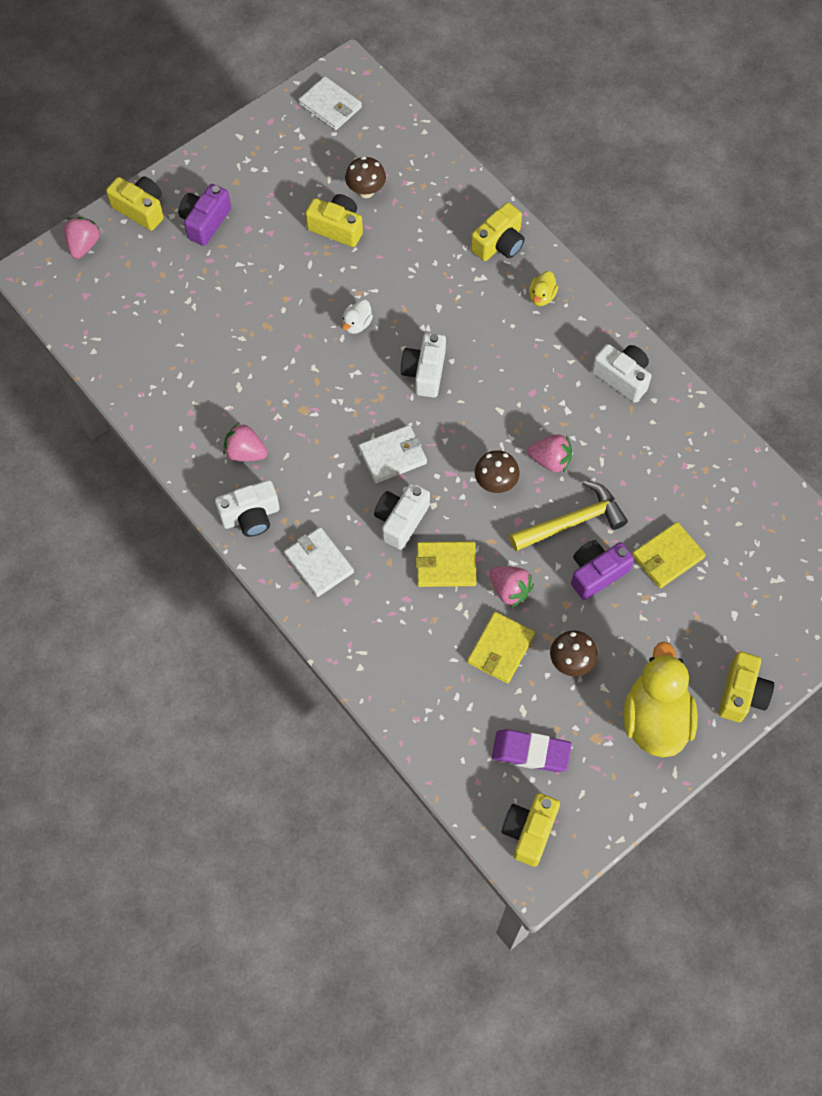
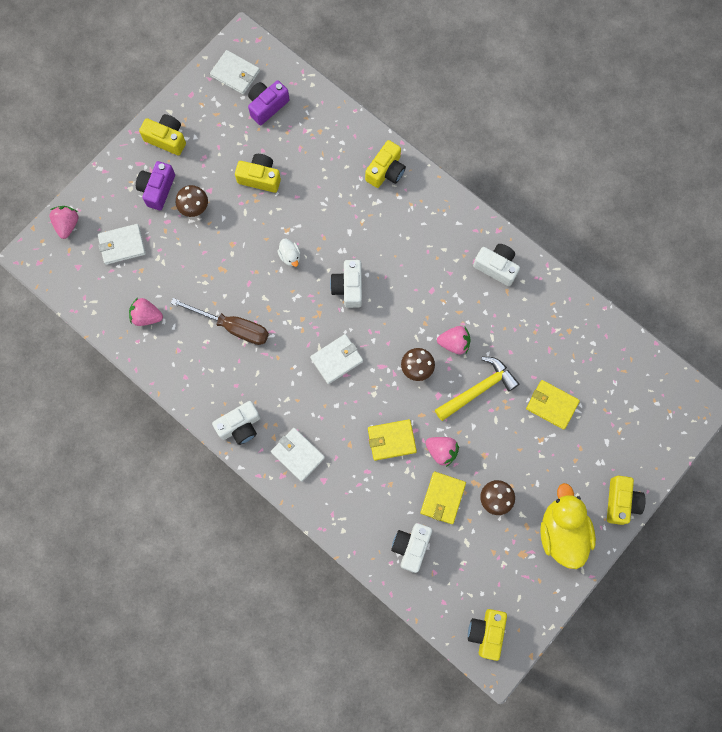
camera: 10 degrees left, 10 degrees up
yellow camera [106,176,164,231] -> yellow camera moved to [139,114,186,156]
pink strawberry [223,422,267,461] -> pink strawberry moved to [129,297,163,326]
white duck [342,299,373,334] -> white duck turned 45 degrees counterclockwise [277,239,300,267]
brown mushroom [345,156,386,198] -> brown mushroom moved to [176,185,208,217]
white camera [374,483,430,550] -> white camera moved to [391,523,432,573]
purple eraser [492,729,572,772] -> none
yellow duck [529,271,558,306] -> none
purple camera [571,540,634,600] -> purple camera moved to [248,80,290,125]
yellow wallet [632,522,706,588] -> yellow wallet turned 75 degrees clockwise [526,380,580,430]
none -> white wallet [98,224,146,265]
none -> brown screwdriver [171,298,269,345]

